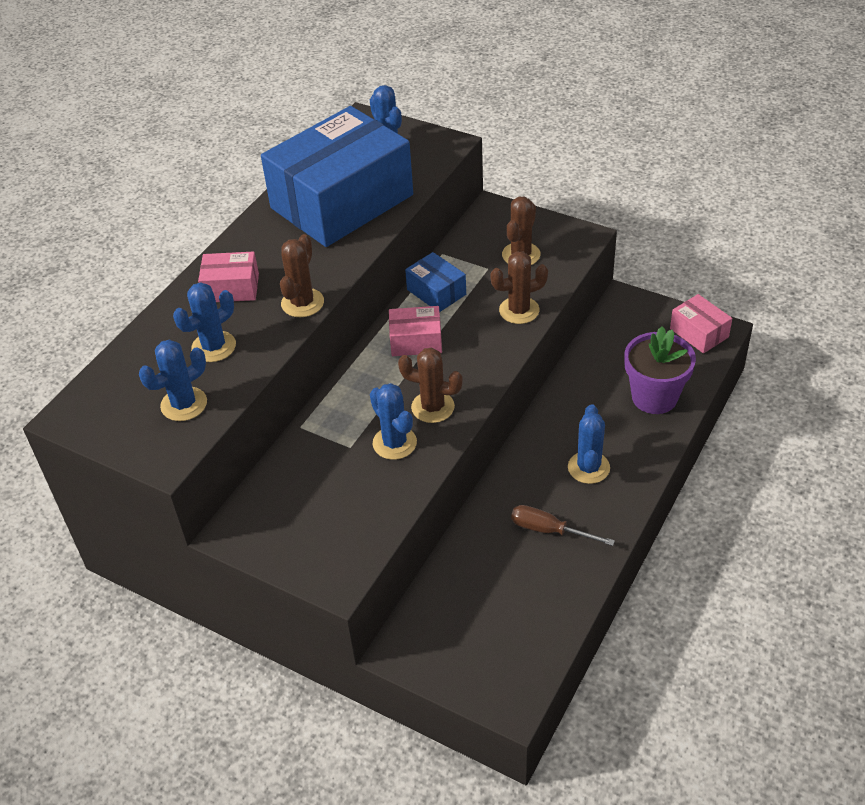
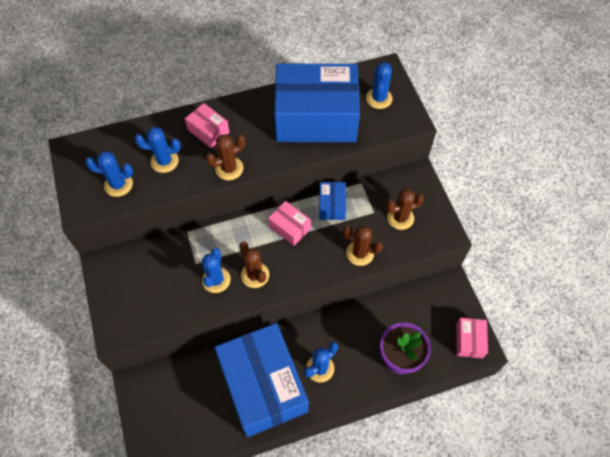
camera: 40 degrees right, 15 degrees up
brown screwdriver [511,505,615,546] -> blue box [215,323,309,437]

